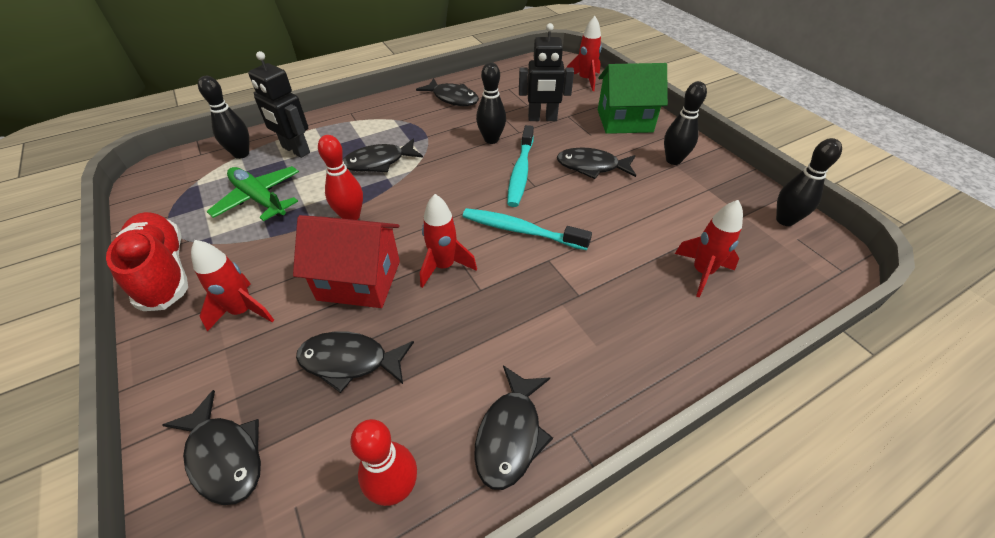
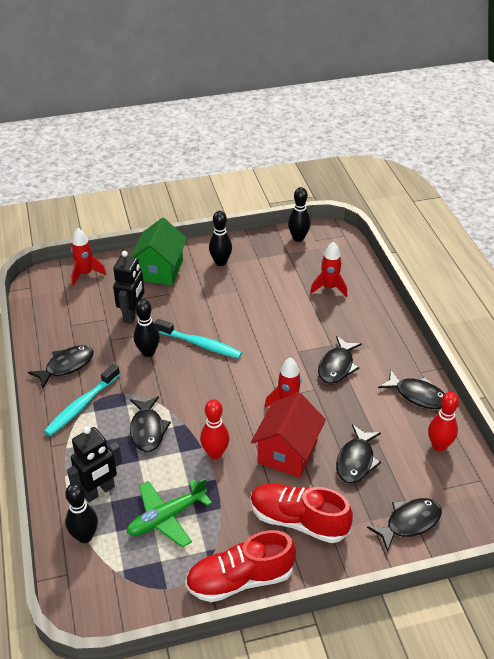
camera: 75 degrees left, 5 degrees down
red rocket [191,240,274,332] -> red shoe [250,483,353,543]
turquoise toothbrush [462,208,592,250] -> turquoise toothbrush moved to [44,364,120,436]
black fish [557,147,636,179] -> black fish moved to [318,336,362,384]

